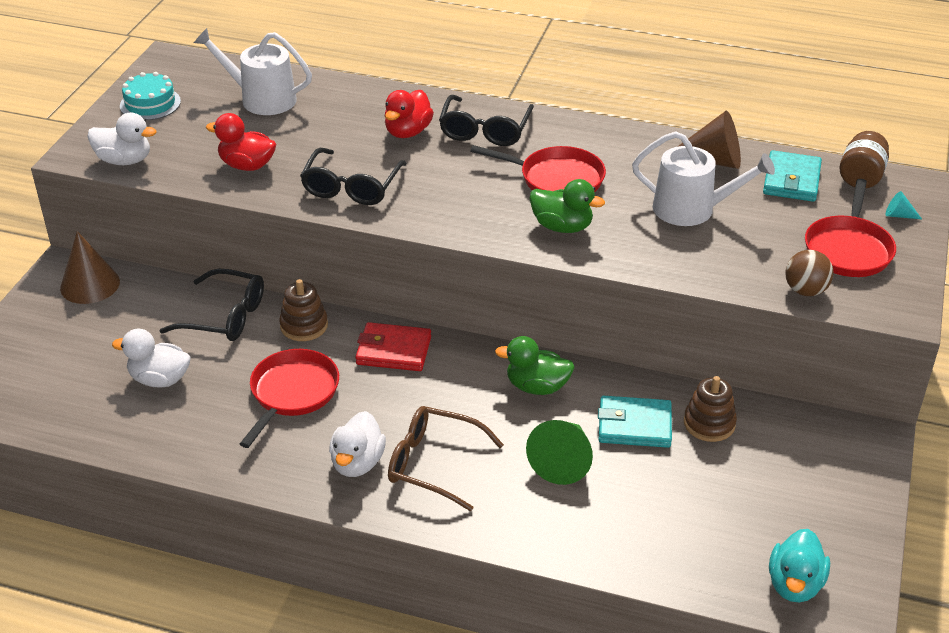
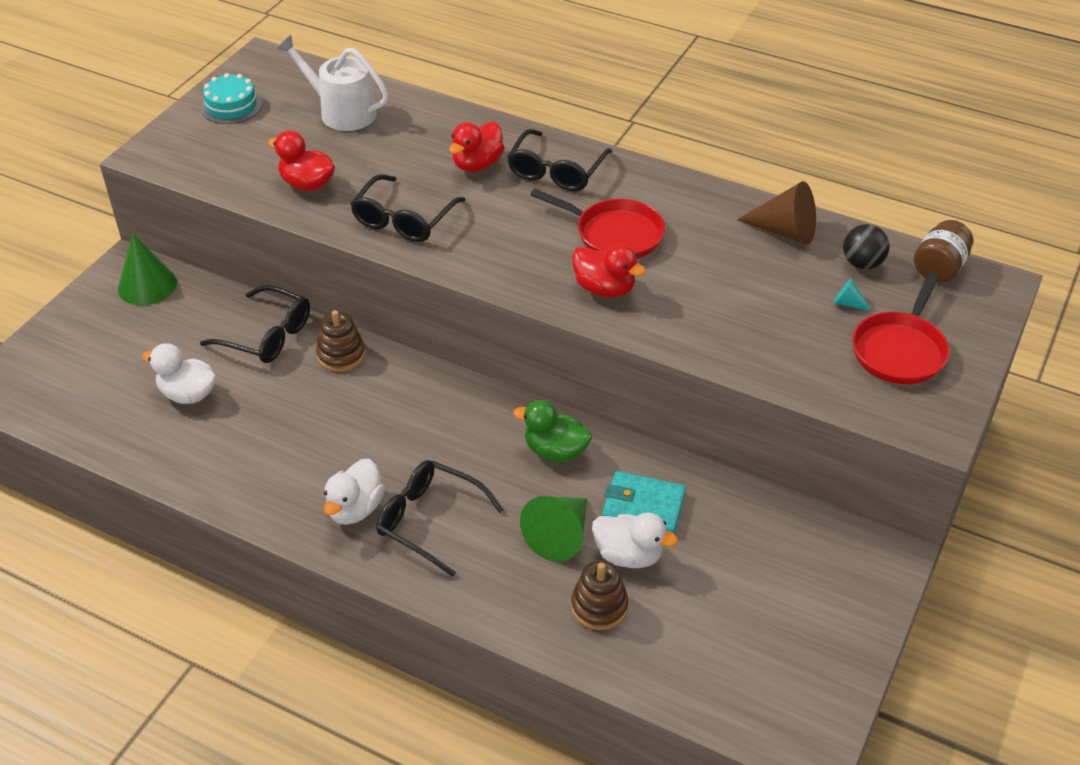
camera: 10 degrees right, 5 degrees up
brown cone [60,231,120,304] -> green cone [118,234,177,305]
white duck [88,113,157,165] -> white duck moved to [592,513,678,568]
red pan [240,349,339,448] -> none
red wallet [355,322,431,371] -> none
brown glasses [388,406,504,511] -> black glasses [376,460,504,577]
green duck [529,179,605,233] -> red duck [572,244,646,298]
white watering can [632,131,775,226] -> none
brown stacking toy [684,376,737,442] -> brown stacking toy moved to [571,560,628,630]
turquoise wallet [763,150,822,202] -> black ball [843,224,890,269]
turquoise duck [769,529,830,602] -> none
brown ball [785,250,833,296] -> none
turquoise cone [886,191,922,219] -> turquoise cone moved to [834,278,871,311]

